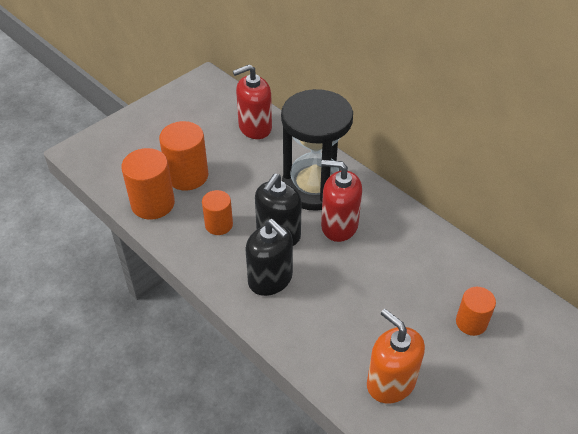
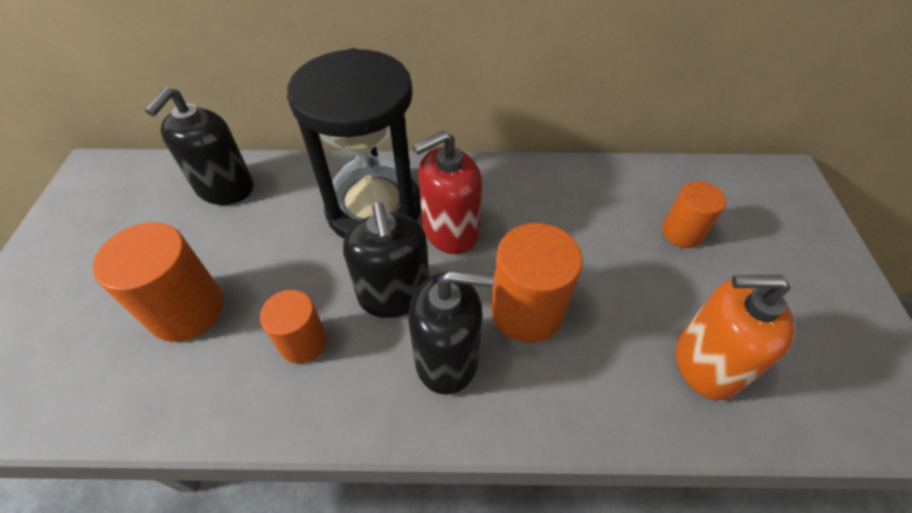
camera: 45 degrees left, 5 degrees up
orange cylinder [121,148,175,220] -> orange cylinder moved to [491,223,583,343]
red soap dispenser [233,64,272,139] -> black soap dispenser [145,87,254,205]

